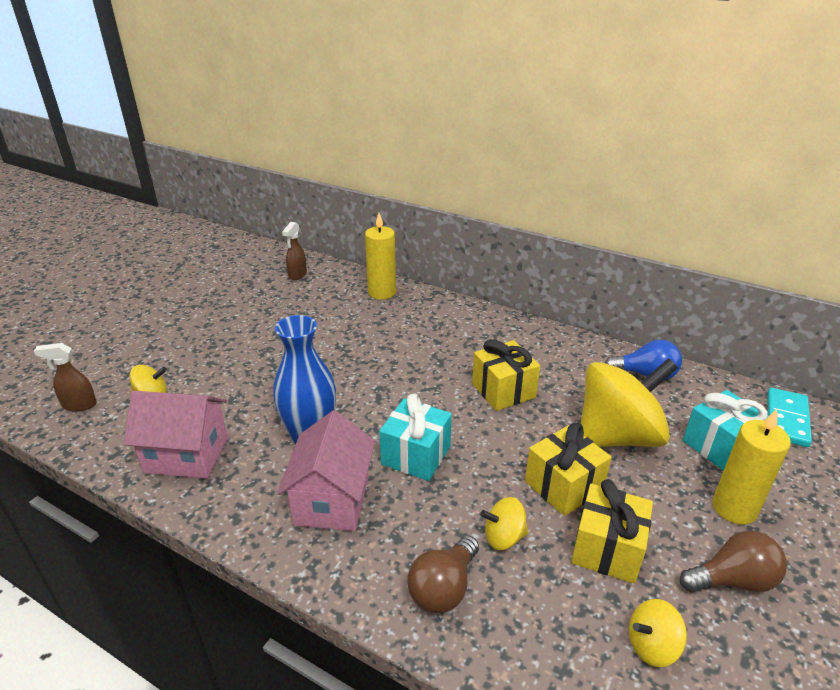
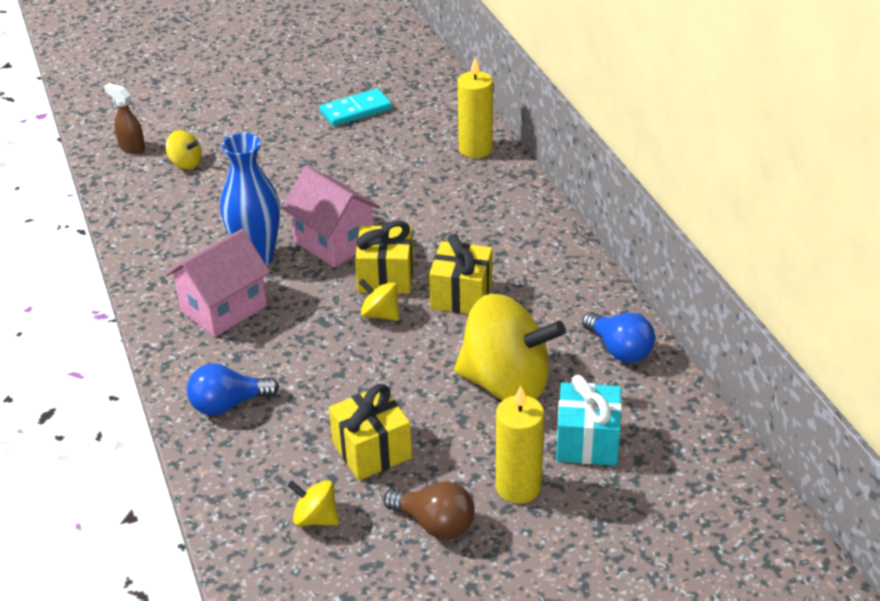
camera: 40 degrees right, 5 degrees up
pink house [123,391,228,479] -> pink house moved to [282,166,380,268]
brown spray bottle [282,222,307,280] -> none
turquoise gift [379,393,452,481] -> none
brown light bulb [407,535,479,613] -> blue light bulb [187,363,279,415]
yellow spinning top [480,497,529,550] -> yellow spinning top moved to [359,279,399,321]
yellow gift [525,423,612,516] -> yellow gift moved to [355,221,414,294]
turquoise domino [767,388,812,447] -> turquoise domino moved to [320,88,392,126]

